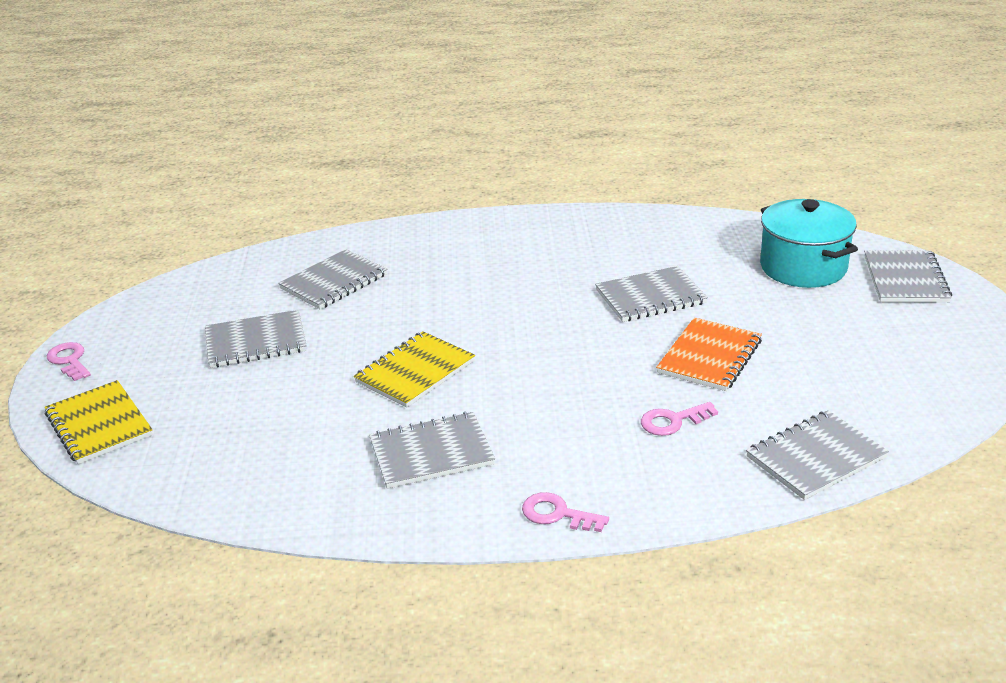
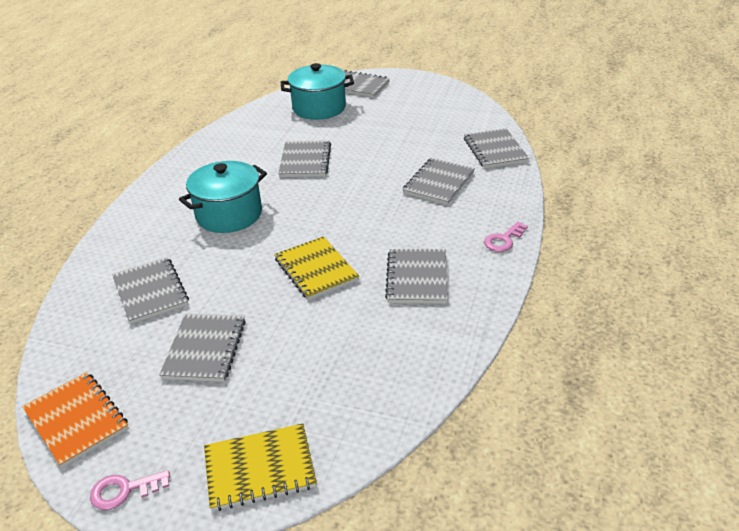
camera: 70 degrees left, 5 degrees up
pink key [641,402,718,436] -> grey notebook [402,158,475,205]
orange notebook [656,317,762,391] -> orange notebook moved to [22,372,129,468]
none -> turquoise pot [179,161,267,233]

